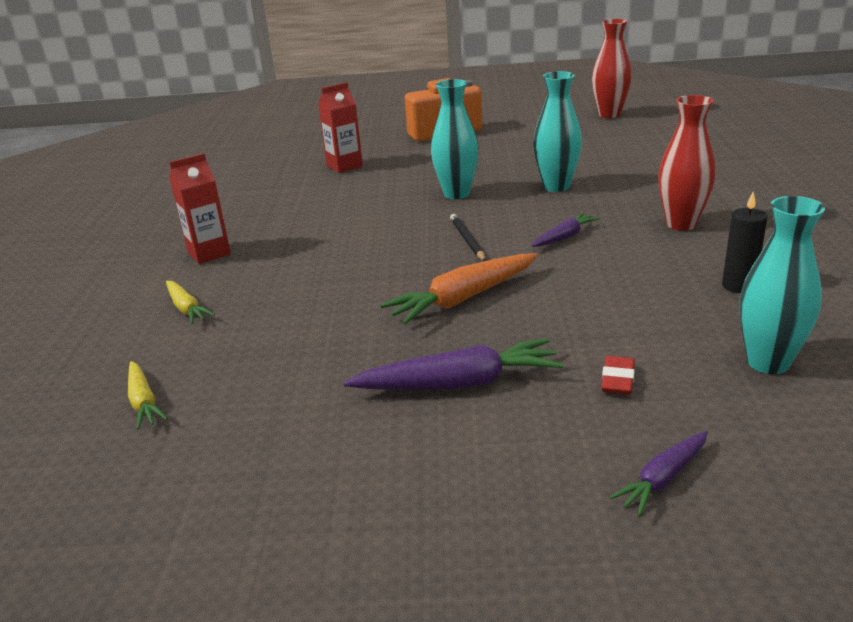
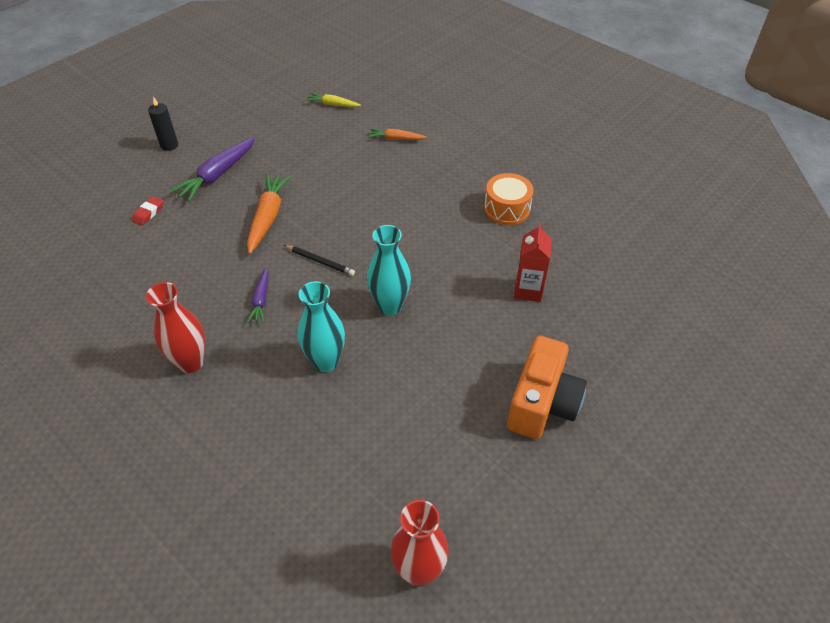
camera: 130 degrees right, 20 degrees up
yellow carrot [166,281,215,324] -> orange carrot [368,129,427,140]
red carton [169,153,231,264] -> none
red eraser [601,356,635,395] -> red eraser turned 60 degrees clockwise [132,196,164,225]
purple carrot [609,431,708,516] -> none
black candle [722,191,768,293] -> black candle moved to [148,97,178,151]
turquoise vase [739,196,825,374] -> none
none -> orange drum [484,173,534,225]

